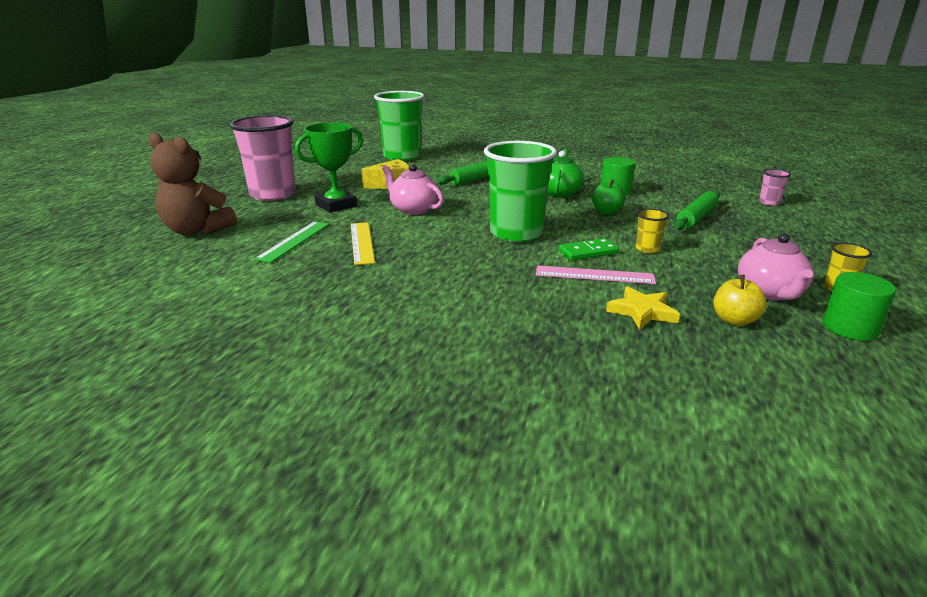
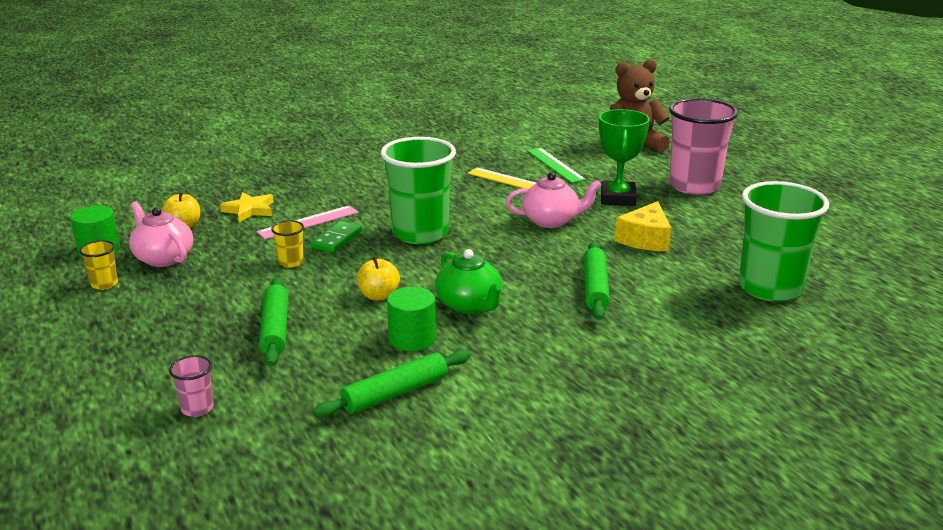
camera: 135 degrees right, 0 degrees up
green apple [592,179,626,215] -> yellow apple [357,256,400,300]
none -> green rolling pin [313,350,470,418]

